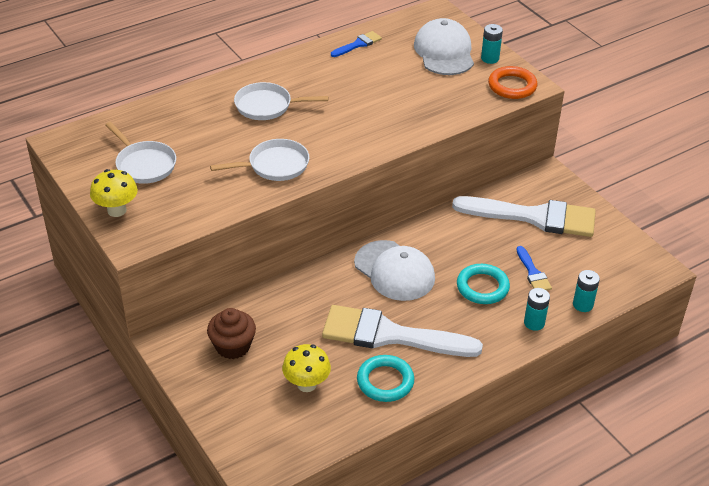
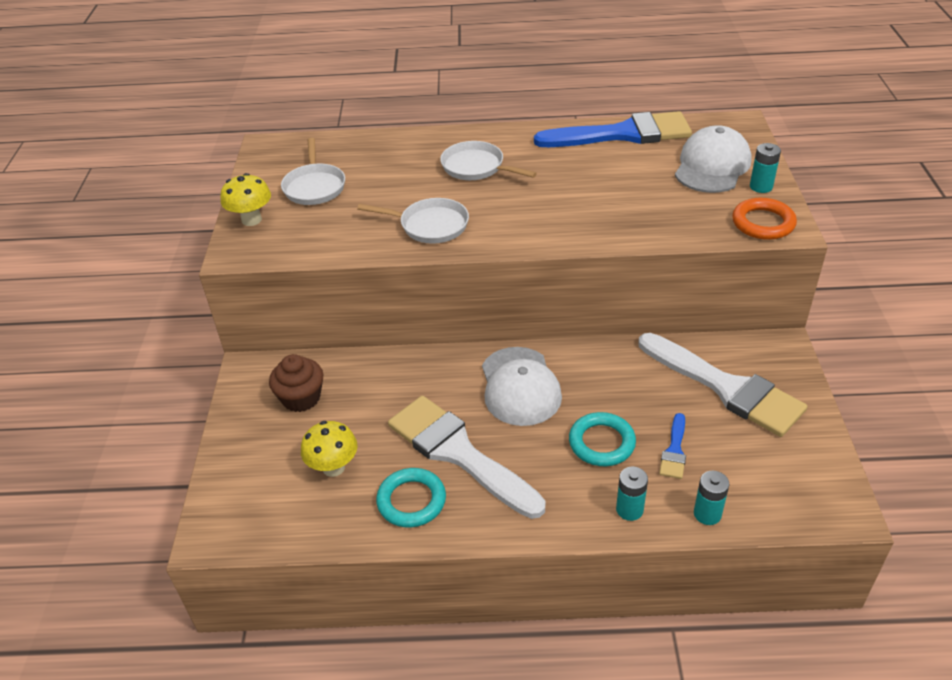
camera: 35 degrees right, 0 degrees up
blue brush [331,31,382,57] -> blue brush [534,111,692,147], size x2.30

